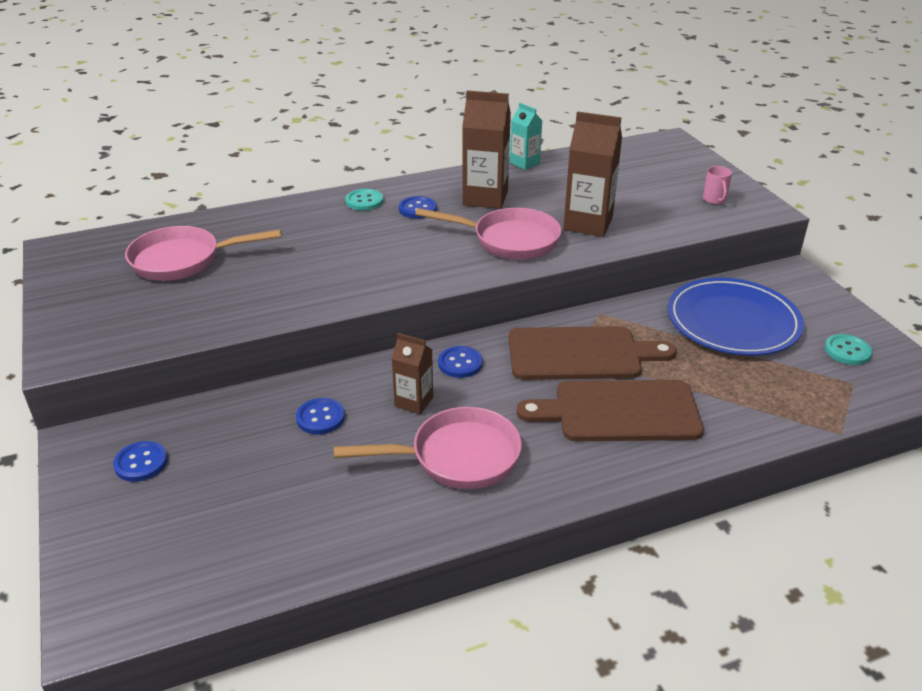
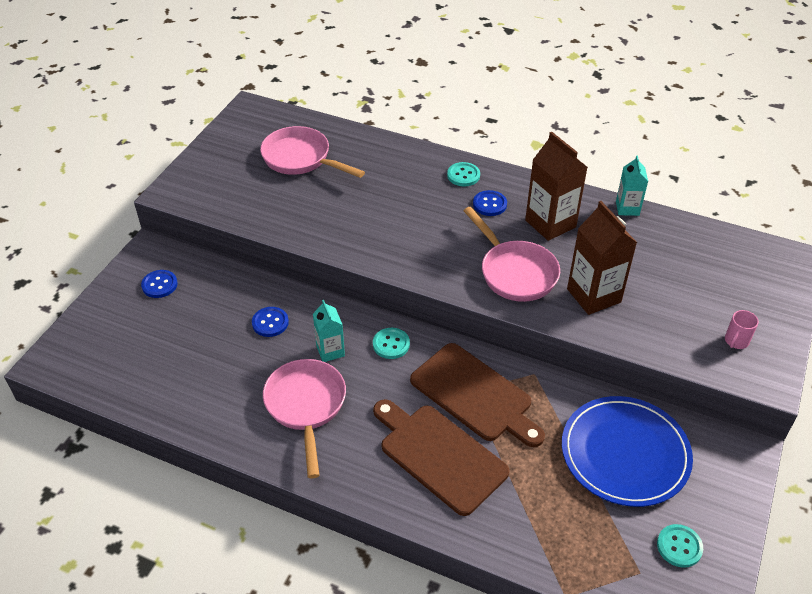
camera: 45 degrees right, 10 degrees up
pink pan [334,407,522,489] -> pink pan turned 135 degrees counterclockwise [263,359,346,478]
brown carton [391,333,433,414] -> turquoise carton [313,300,345,362]
blue button [438,346,483,378] -> turquoise button [373,328,410,359]

